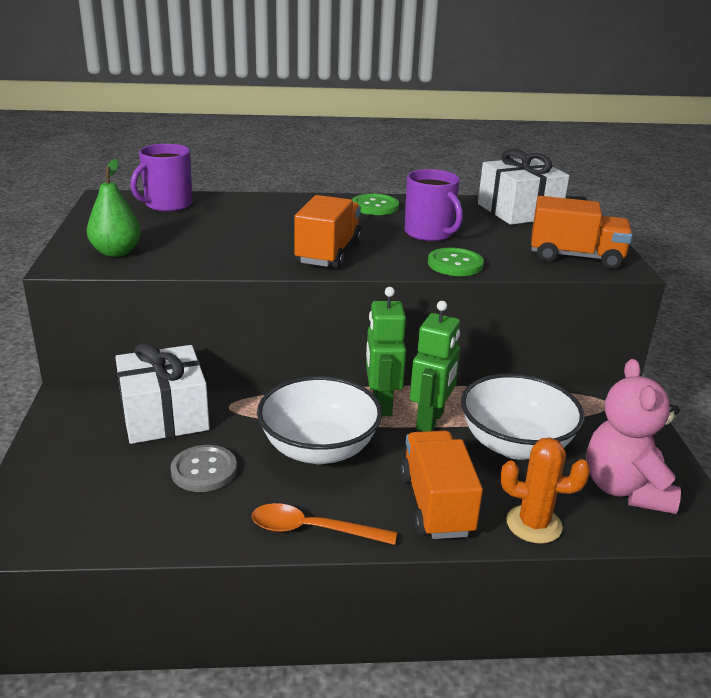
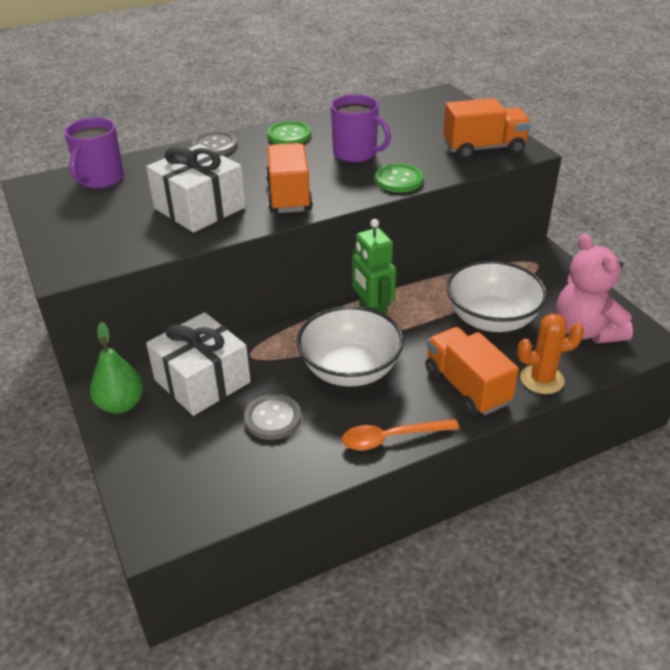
camera: 20 degrees left, 10 degrees up
green pear [87,159,141,257] -> green pear moved to [90,322,144,414]
green robot [410,301,460,432] -> none
white gift [478,149,569,225] -> white gift moved to [146,144,246,233]
none -> grey button [192,131,238,155]

